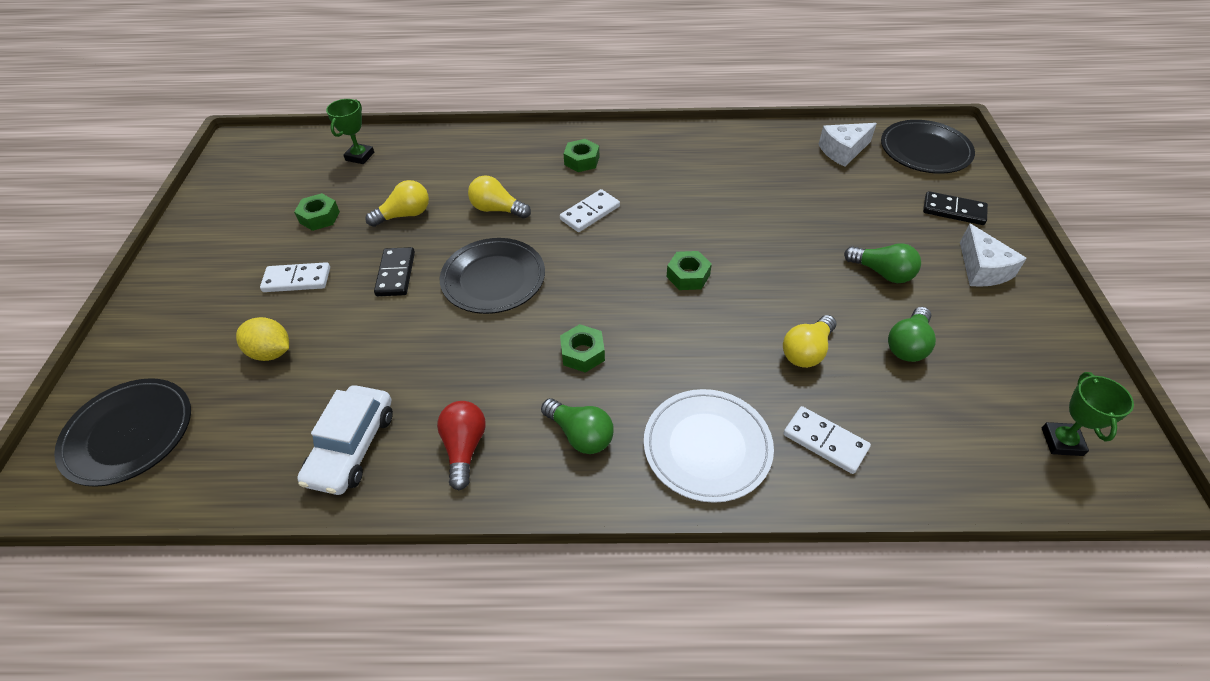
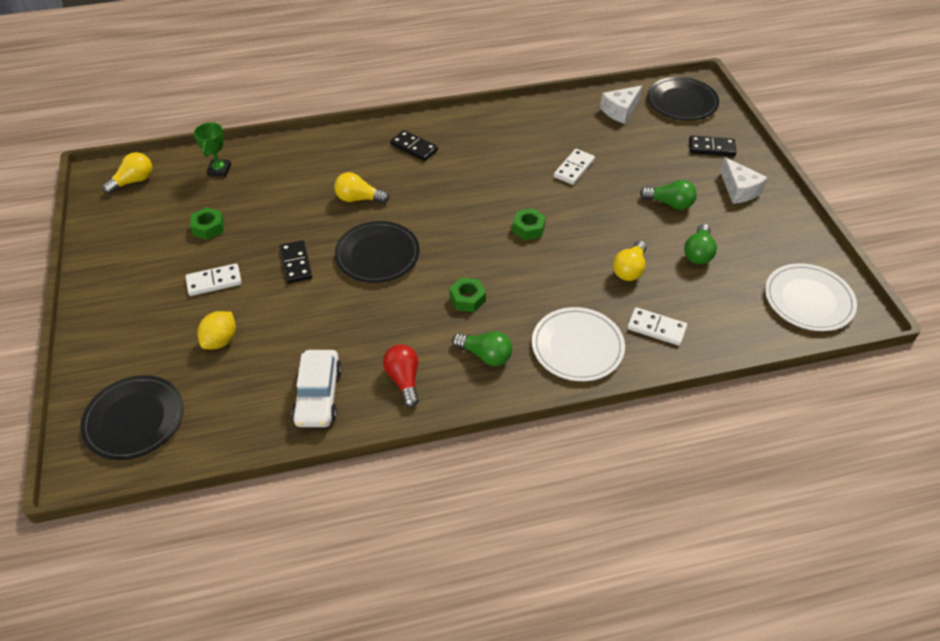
camera: 15 degrees left, 0 degrees up
yellow lemon [236,317,289,361] -> yellow lemon turned 75 degrees counterclockwise [198,311,236,349]
yellow light bulb [365,180,429,227] -> yellow light bulb moved to [102,152,152,194]
white domino [560,189,620,232] -> white domino moved to [554,149,595,185]
green nut [564,139,599,172] -> black domino [390,130,438,161]
green trophy [1042,372,1134,456] -> white plate [765,263,857,331]

